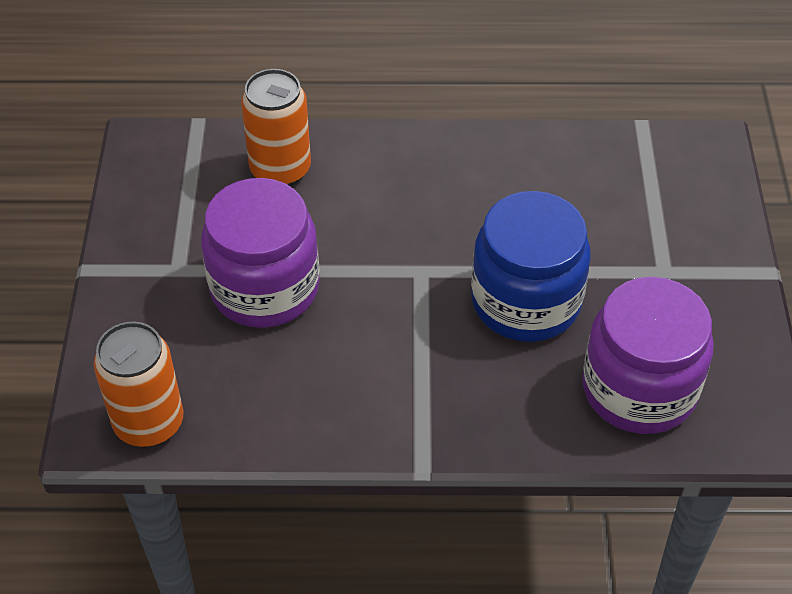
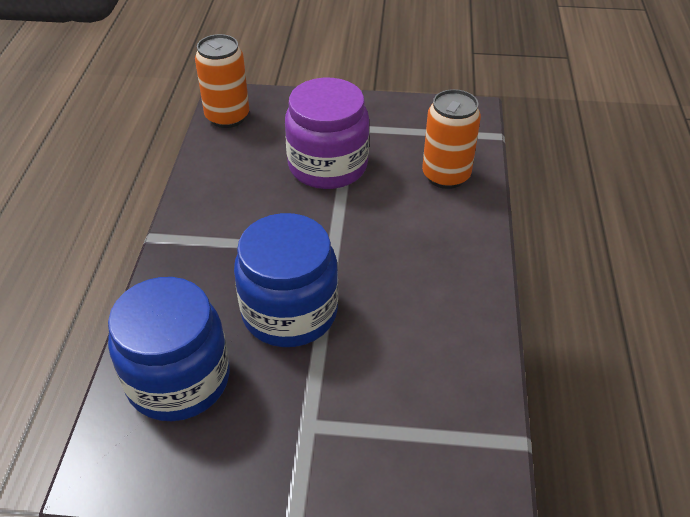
camera: 95 degrees right, 5 degrees down
purple jar [582,277,714,434] -> blue jar [108,277,230,421]

